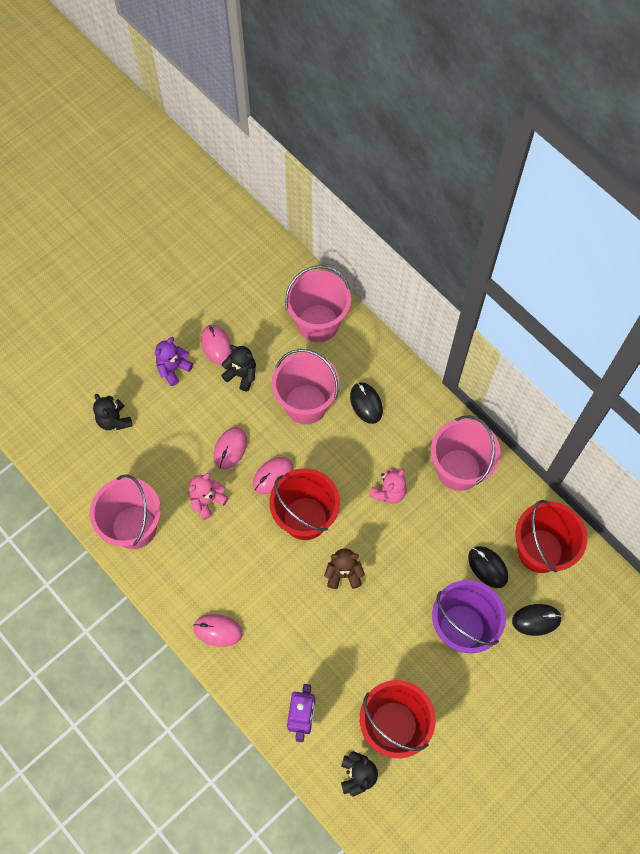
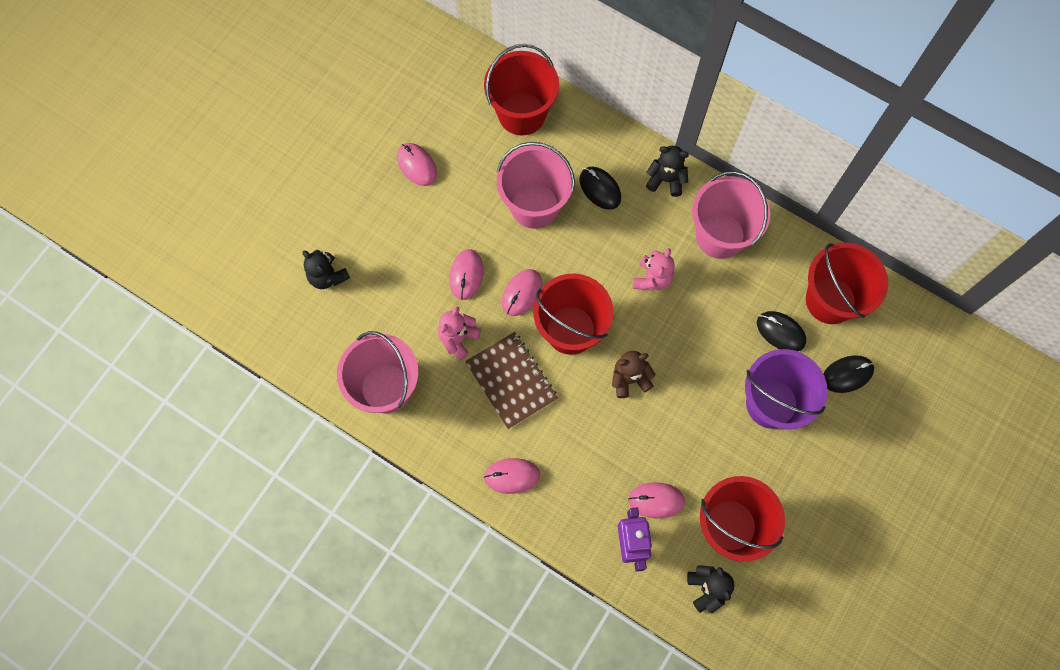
camera: 15 degrees left, 5 degrees up
purple teddy bear [154,337,193,386] -> none
black teddy bear [221,345,256,391] -> black teddy bear moved to [646,146,689,197]
pink bucket [285,265,351,342] -> red bucket [484,44,559,135]
none -> brown notebook [465,332,558,429]
none -> pink mouse [628,482,685,518]

